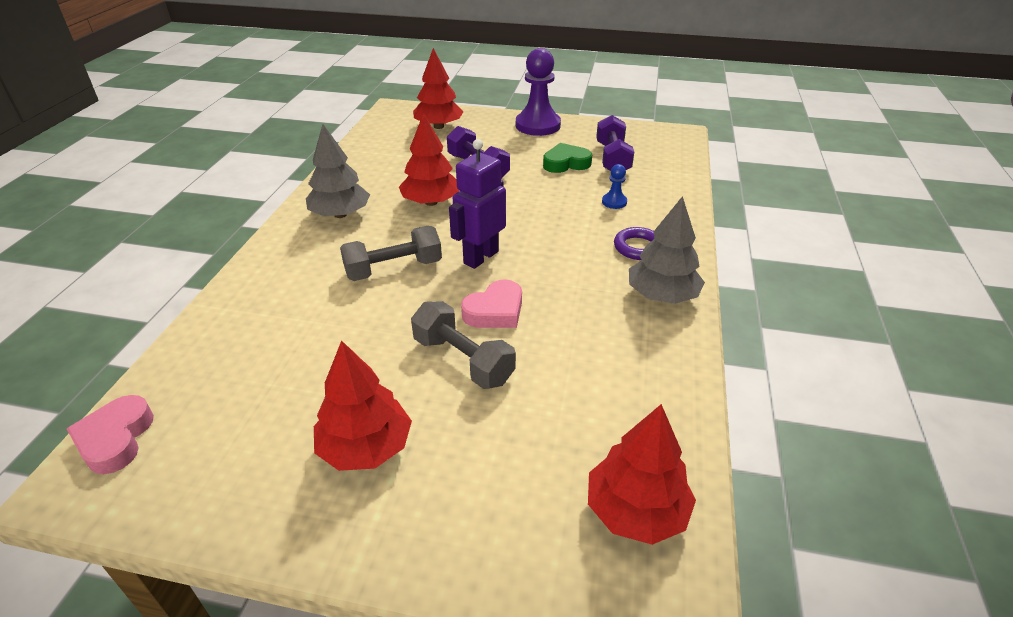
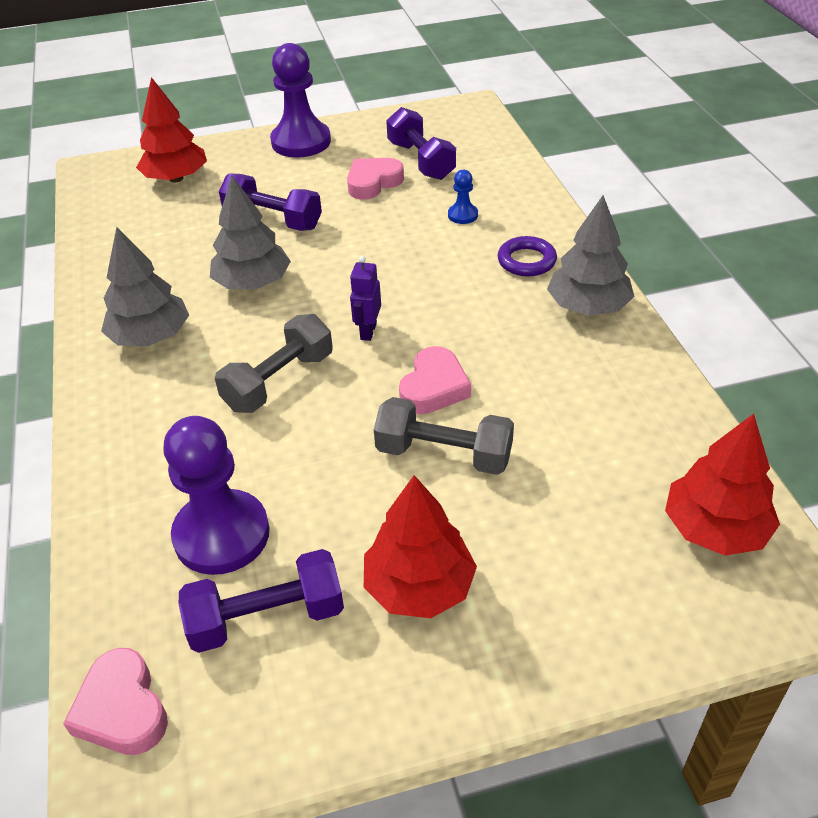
camera: 25 degrees left, 5 degrees up
red tree [399,113,459,206] -> grey tree [210,175,291,289]
purple robot [449,139,506,269] -> purple robot [350,256,381,341], size x0.58
green heart [543,143,592,173] -> pink heart [347,158,404,200]
none -> purple pawn [163,416,269,575]
none -> purple dumbbell [179,549,344,653]

